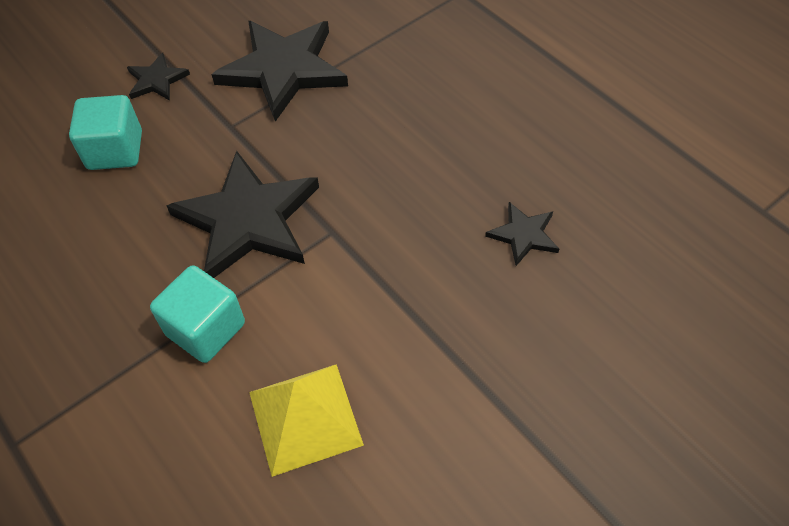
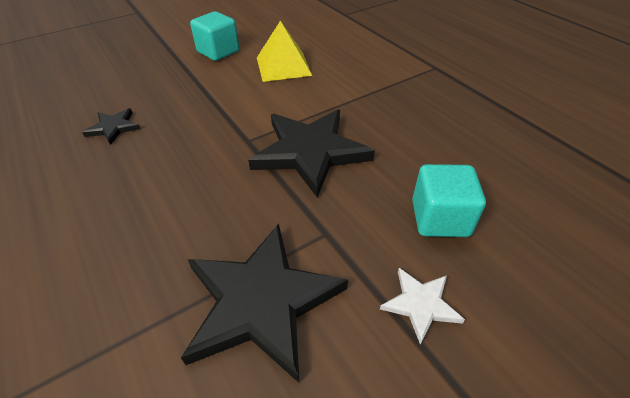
camera: 175 degrees left, 10 degrees down
black star [127,53,190,101] -> white star [380,268,465,345]
turquoise cube [150,265,245,363] -> turquoise cube moved to [190,11,239,61]

